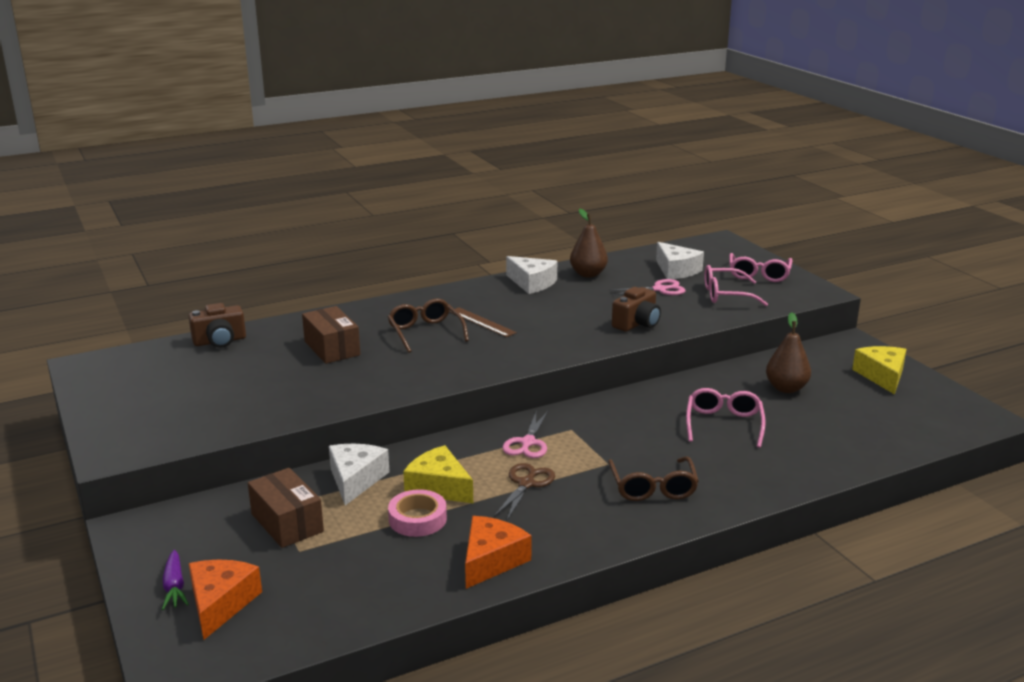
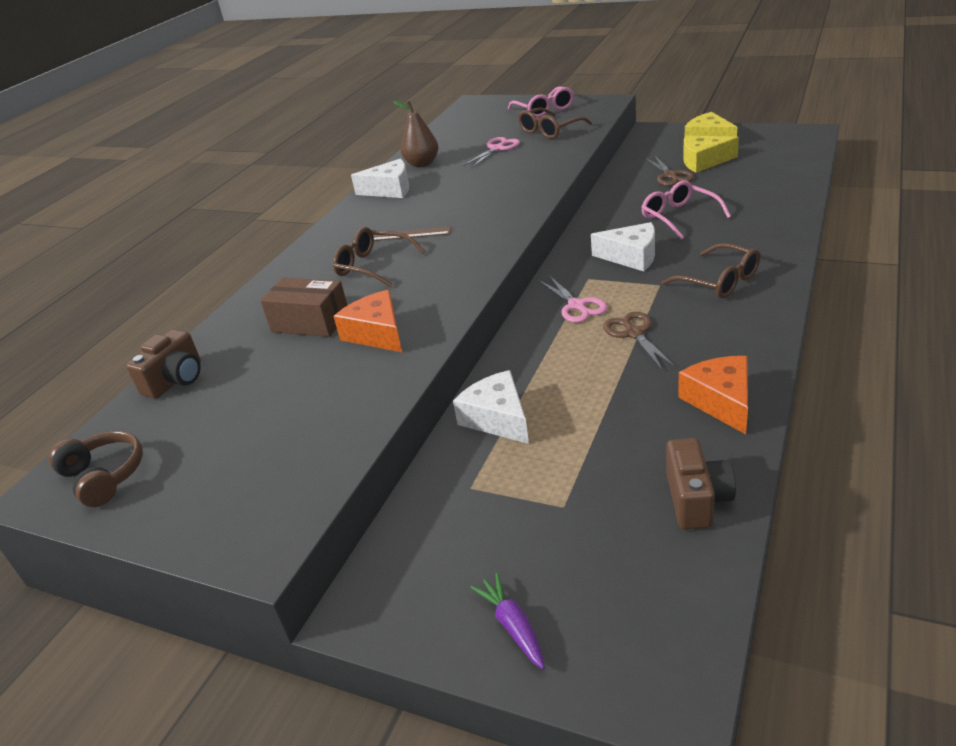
camera: 35 degrees left, 10 degrees up
purple carrot [162,550,189,610] -> purple carrot turned 150 degrees counterclockwise [470,573,545,670]
orange cheese [189,559,262,640] -> orange cheese moved to [333,290,402,352]
brown box [248,468,324,548] -> none
pink tape [388,489,447,537] -> none
yellow cheese [403,445,473,503] -> yellow cheese moved to [683,135,739,173]
brown camera [612,287,661,332] -> brown camera moved to [666,438,736,530]
white cheese [656,242,704,279] -> white cheese moved to [591,222,655,271]
pink glasses [704,265,768,306] -> brown glasses [518,107,592,139]
brown pear [766,312,811,393] -> brown scissors [645,155,694,186]
none -> brown headphones [48,431,143,507]

